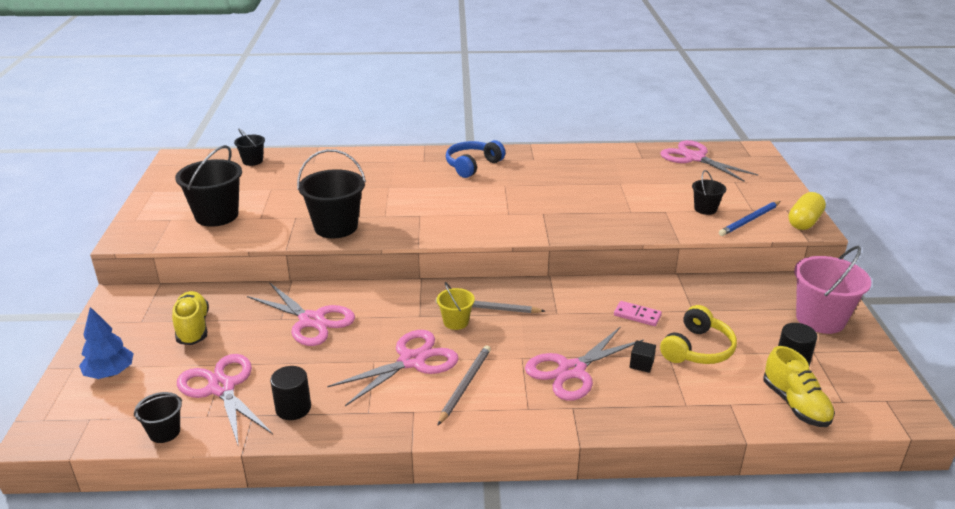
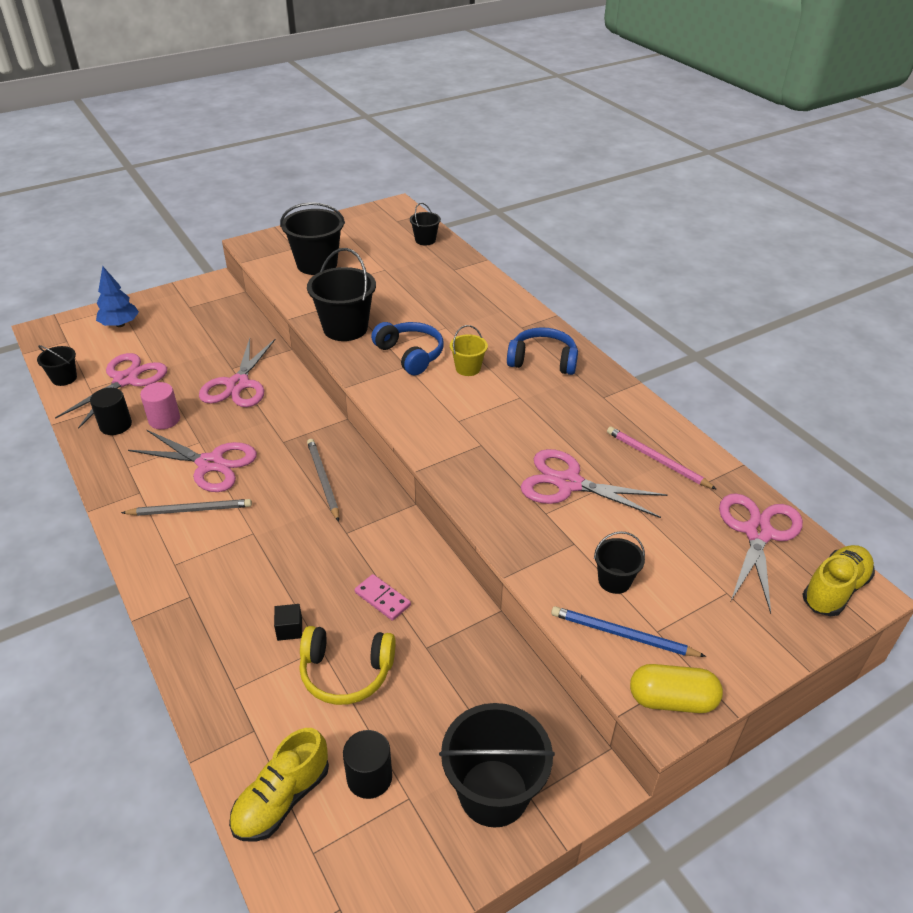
camera: 60 degrees right, 10 degrees up
yellow shoe [172,291,209,345] -> yellow shoe moved to [802,545,875,616]
yellow bucket [437,282,475,330] -> yellow bucket moved to [450,325,488,376]
pink scissors [525,327,644,401] -> pink scissors moved to [521,449,667,518]
pink domino [614,301,662,326] -> pink domino turned 45 degrees counterclockwise [354,574,411,621]
pink bucket [794,246,871,334] -> black bucket [439,703,555,828]
none -> pink cylinder [140,382,180,429]
none -> blue headphones [371,322,444,375]
none -> pink pencil [607,427,716,489]

